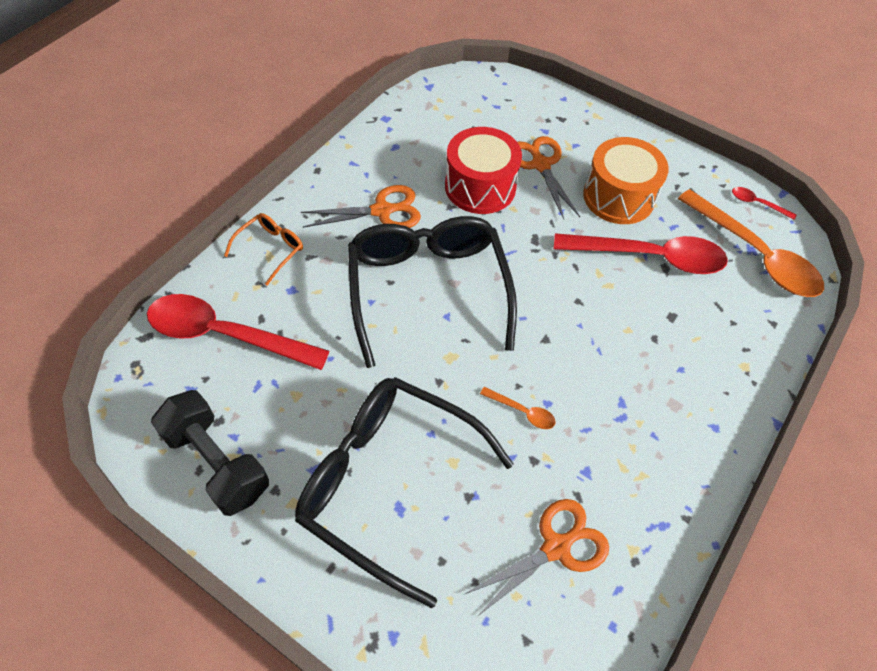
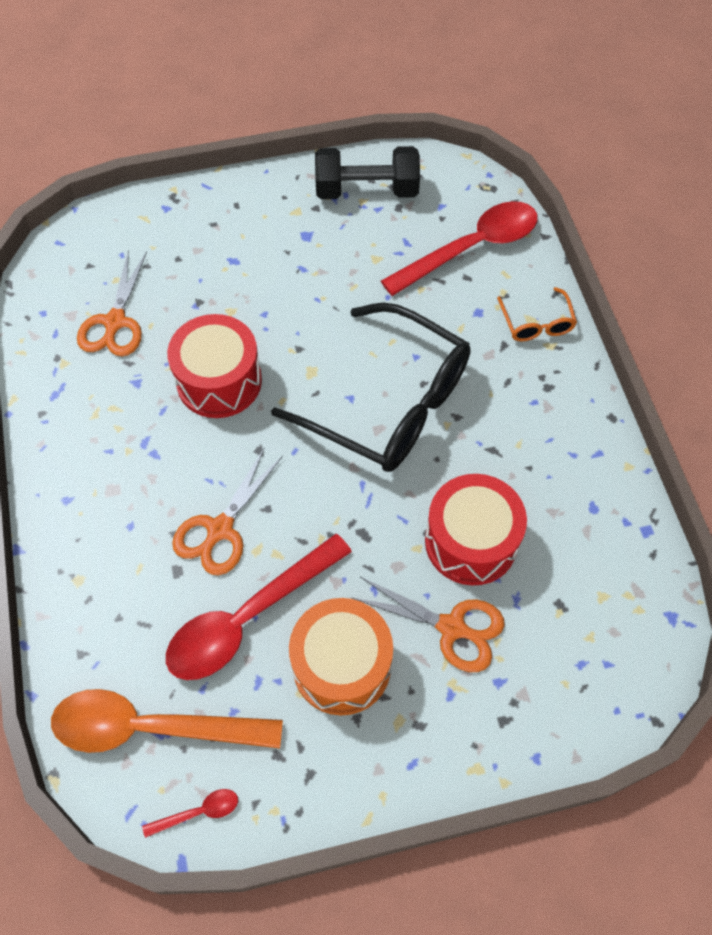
camera: 135 degrees right, 5 degrees up
black glasses [295,377,514,608] -> none
orange scissors [301,185,421,228] -> orange scissors moved to [172,447,283,576]
orange spoon [480,387,556,429] -> red drum [167,314,262,418]

